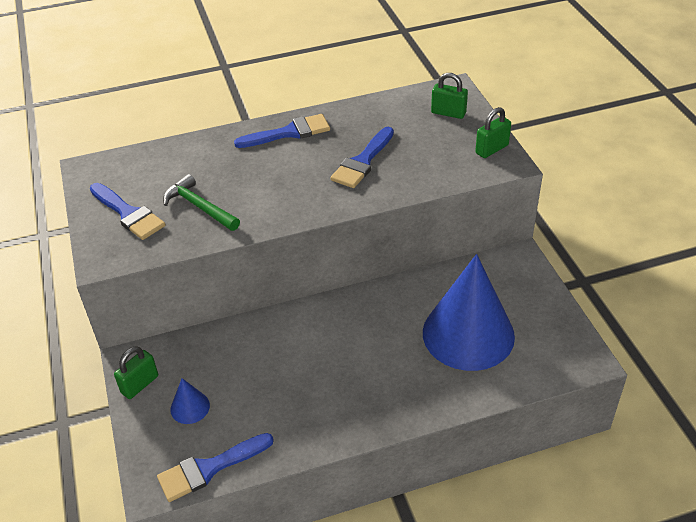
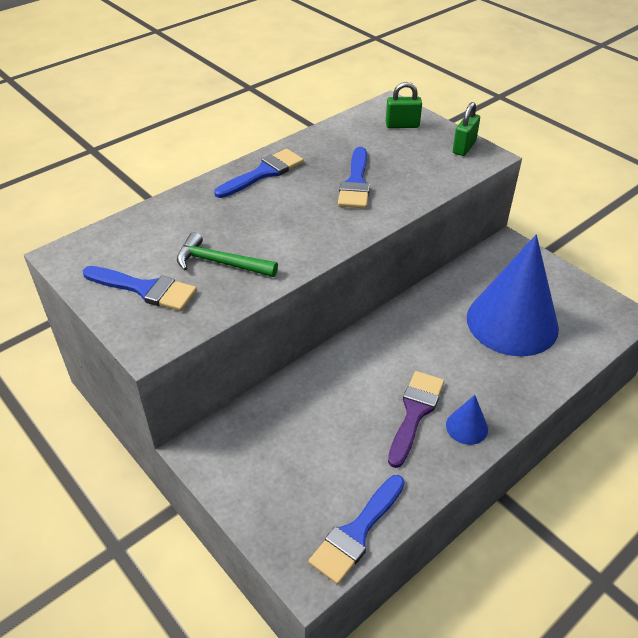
camera: 25 degrees left, 0 degrees up
green padlock [114,346,158,399] -> none
blue cone [170,378,210,424] -> blue cone moved to [446,395,488,445]
none -> purple brush [388,371,444,468]

